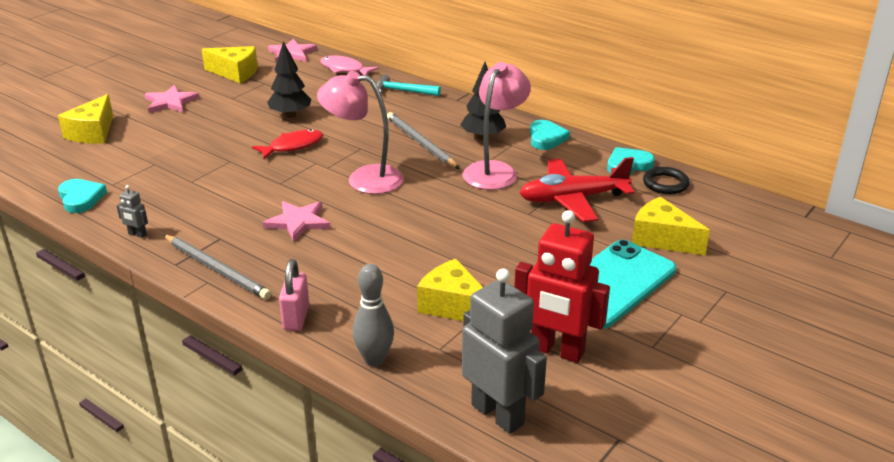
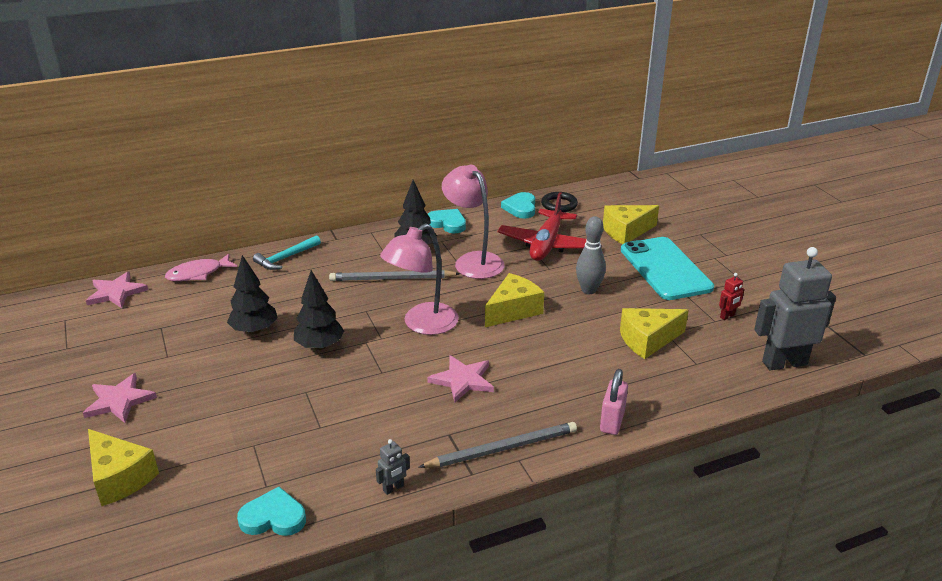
camera: 60 degrees left, 0 degrees up
yellow cheese [201,46,258,83] -> yellow cheese moved to [485,273,544,327]
red fish [252,129,323,159] -> black tree [294,270,344,350]
pink padlock [279,259,309,331] -> pink padlock turned 75 degrees clockwise [600,369,628,435]
grey bowling pin [353,264,394,367] -> grey bowling pin moved to [576,216,606,294]
red robot [514,210,610,363] -> red robot [719,273,745,320], size x0.41

